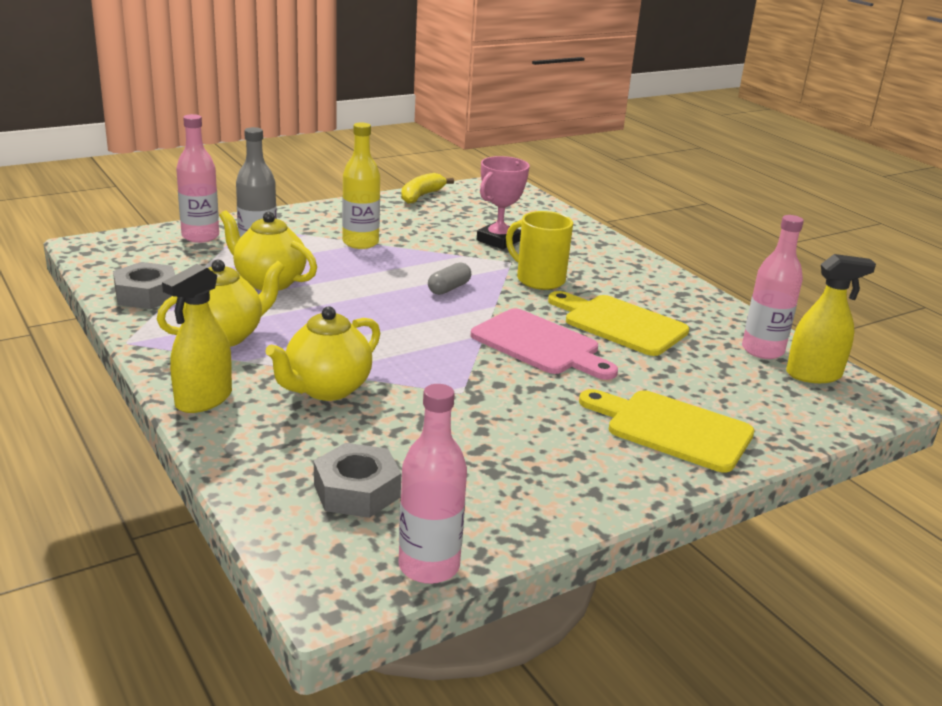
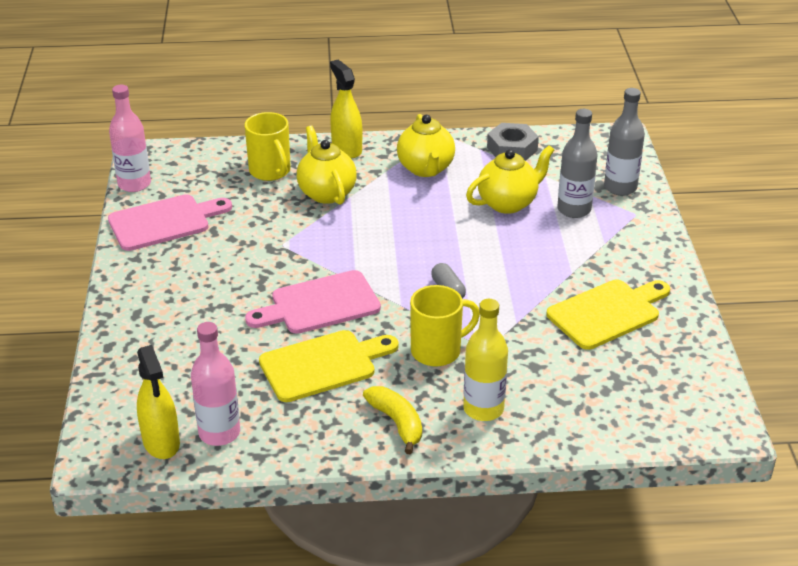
camera: 120 degrees right, 10 degrees up
pink bottle [176,114,219,243] -> grey bottle [604,88,645,196]
grey nut [314,443,401,518] -> none
yellow bottle [342,123,380,249] -> yellow bottle moved to [463,299,508,421]
yellow banana [401,173,454,204] -> yellow banana moved to [363,386,422,454]
pink trophy [477,156,530,249] -> none
yellow cutting board [579,389,754,472] -> yellow cutting board moved to [546,280,670,350]
yellow spray bottle [786,254,876,383] -> yellow spray bottle turned 45 degrees counterclockwise [137,345,180,459]
none -> pink cutting board [108,194,232,251]
none -> yellow mug [244,112,291,181]

